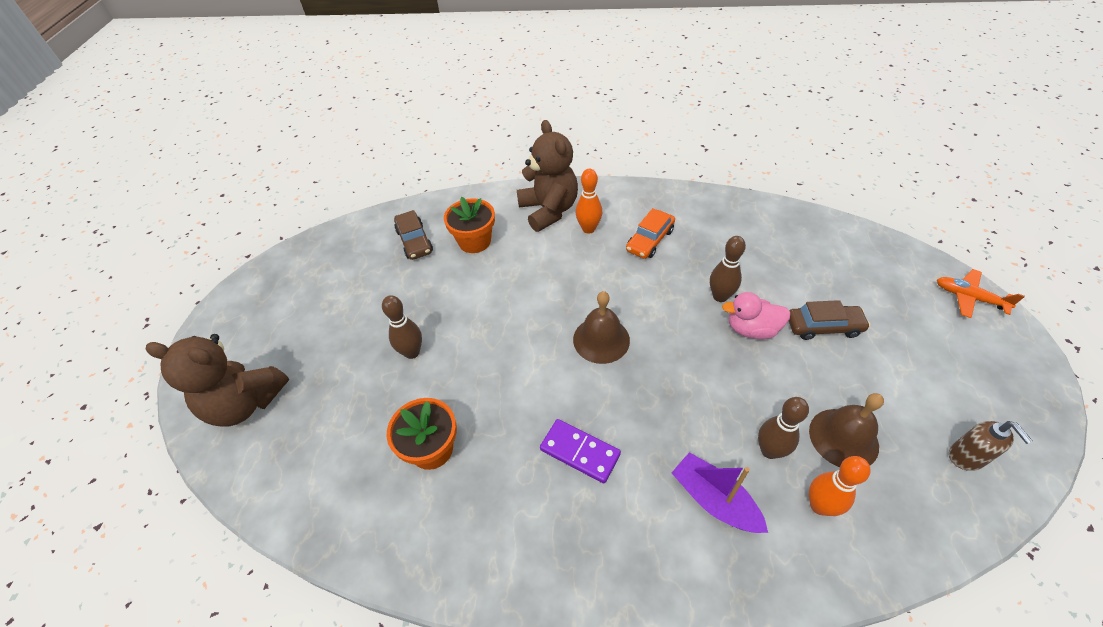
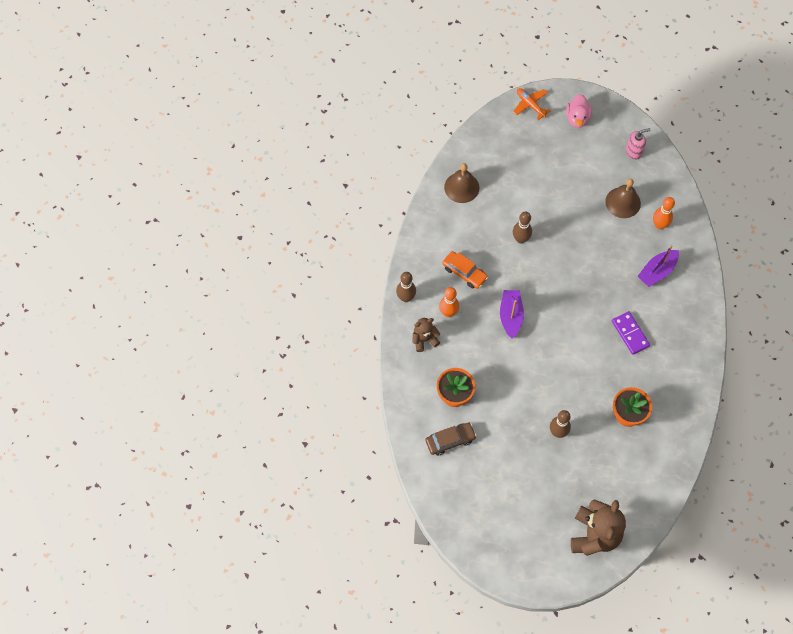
camera: 90 degrees left, 15 degrees up
brown teddy bear [517,120,578,232] -> brown teddy bear [412,318,440,352], size x0.55
purple domino [540,419,621,483] -> purple domino turned 60 degrees counterclockwise [612,311,650,355]
brown bell [573,291,630,364] -> brown bell moved to [444,163,479,203]
pink duck [722,292,790,339] -> pink duck moved to [566,94,592,128]
brown bowling pin [758,397,809,459] -> brown bowling pin moved to [396,272,416,302]
brown car [789,300,870,340] -> none
orange plane [937,269,1025,318] -> orange plane turned 105 degrees clockwise [513,88,551,120]
brown soap dispenser [949,421,1032,471] -> pink soap dispenser [626,128,651,160]
none -> purple boat [500,290,524,338]

